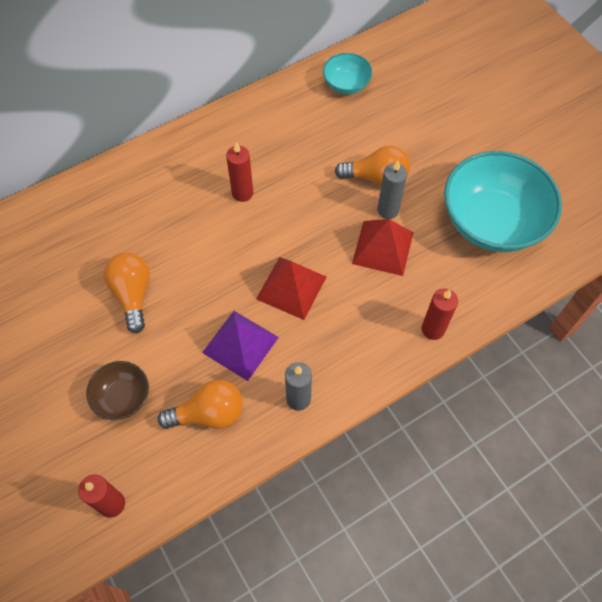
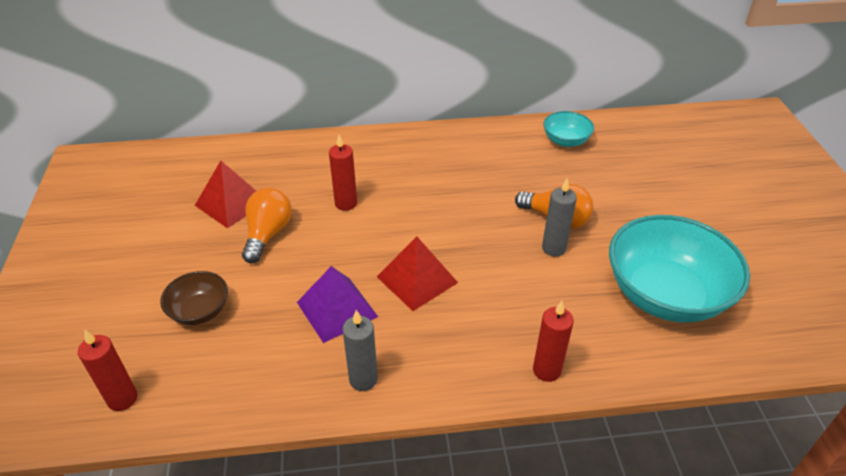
camera: 25 degrees right, 20 degrees down
orange light bulb [158,380,243,429] -> none
red candle [226,142,253,202] -> red candle moved to [329,135,357,211]
red pyramid [352,219,413,276] -> red pyramid moved to [195,161,256,229]

